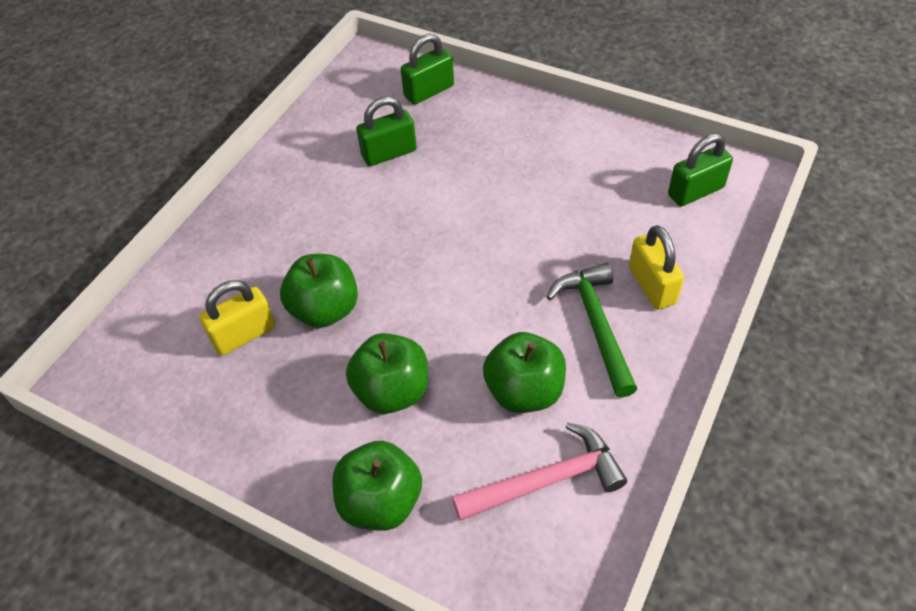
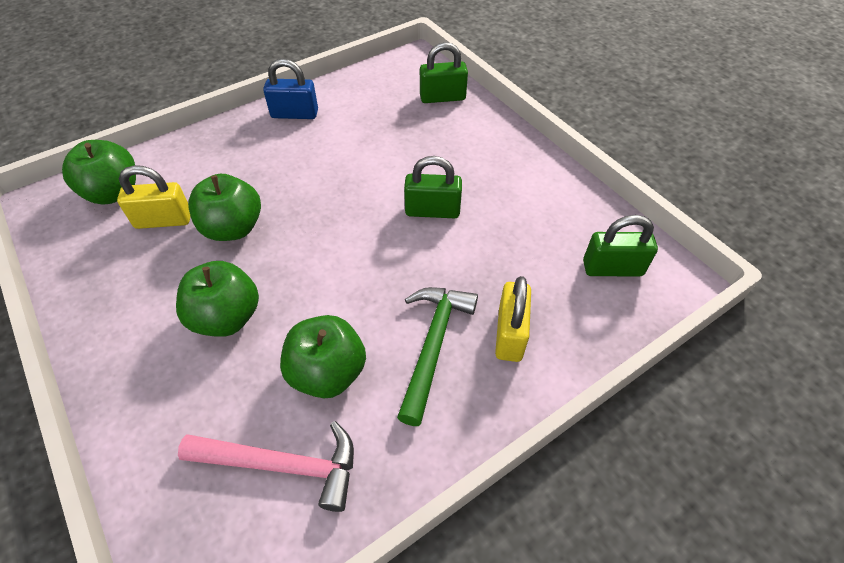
camera: 25 degrees right, 0 degrees up
green apple [332,441,422,531] -> green apple moved to [62,140,136,205]
green padlock [357,96,417,166] -> green padlock moved to [404,156,462,218]
none -> blue padlock [263,59,318,119]

